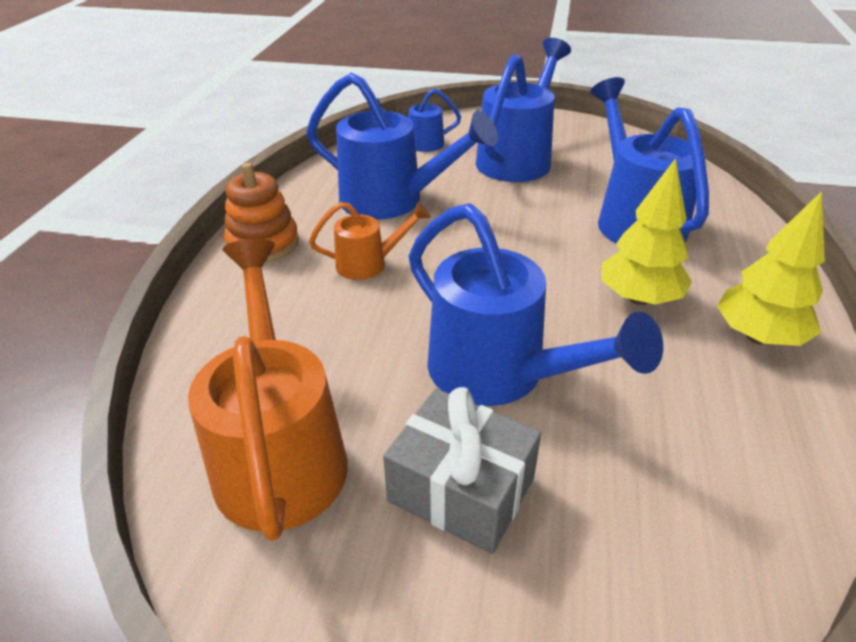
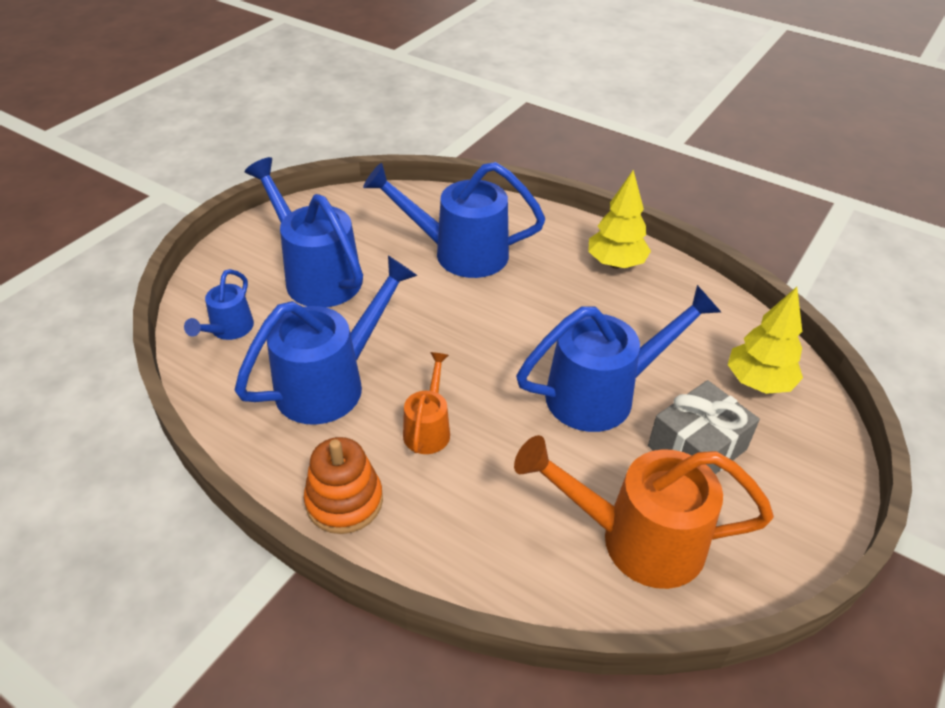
camera: 70 degrees left, 5 degrees up
yellow tree [602,158,692,305] -> yellow tree moved to [728,287,803,394]

